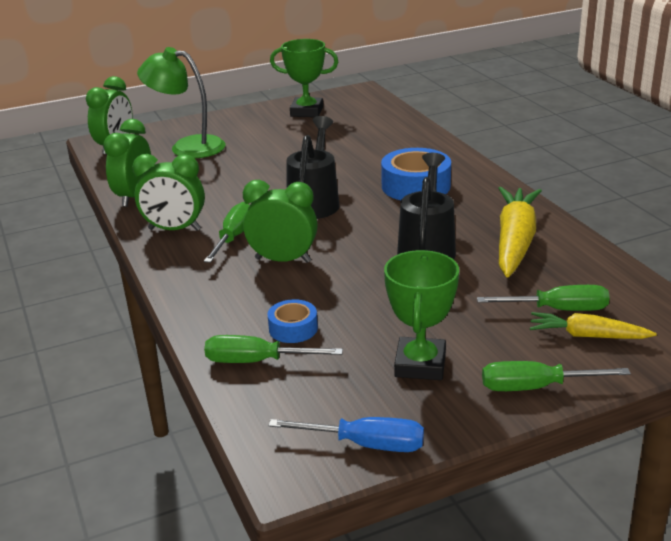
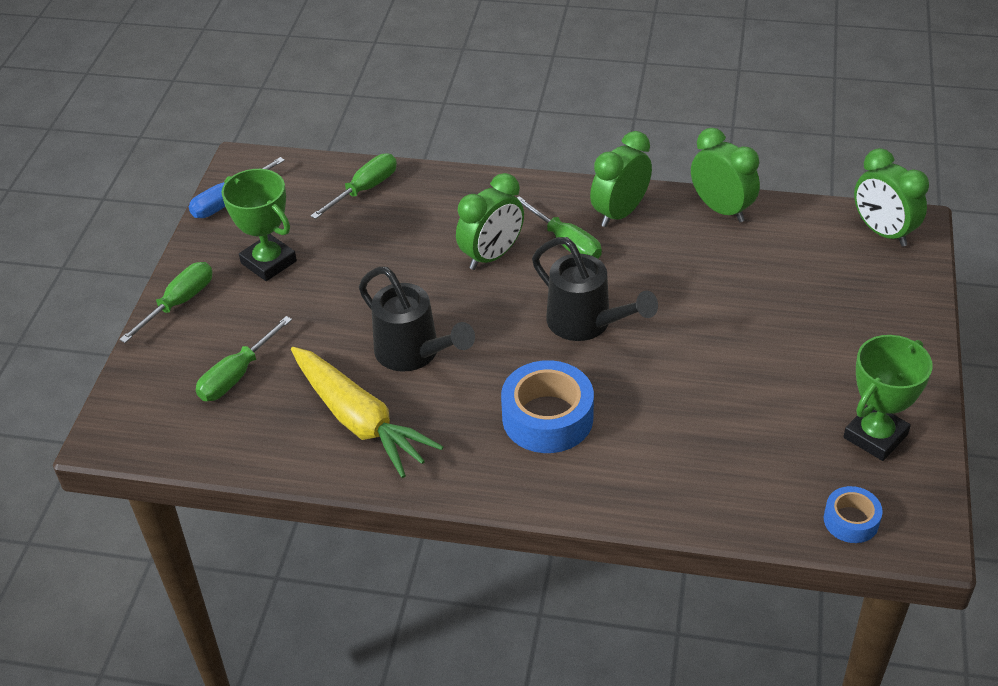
camera: 125 degrees right, 15 degrees up
green lamp [137,47,225,158] -> none
blue tape [268,299,318,343] -> blue tape moved to [824,486,883,543]
yellow carrot [530,312,657,339] -> none

